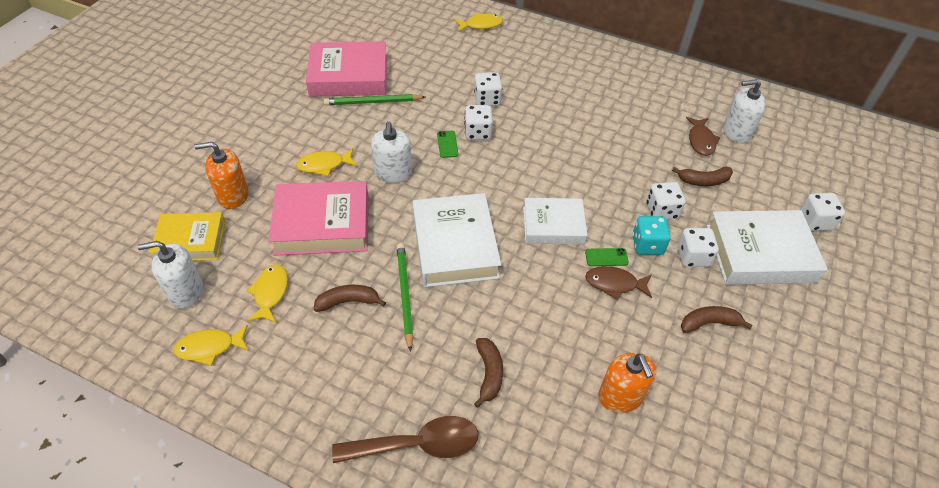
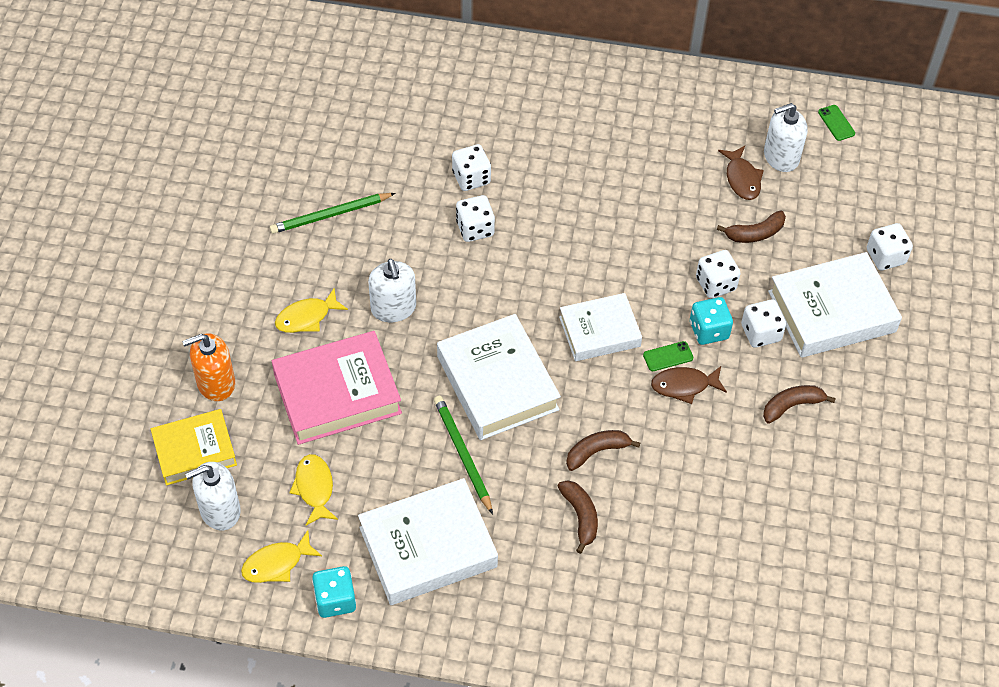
camera: 15 degrees left, 5 degrees up
pink book [306,41,387,97] -> none
brown banana [314,285,386,312] -> brown banana moved to [566,430,640,471]
brown spoon [332,416,478,463] -> none
green phone [437,131,458,158] -> green phone moved to [818,105,855,141]
yellow fish [454,13,503,32] -> none
orange soap dispenser [599,352,656,413] -> none
none -> turquoise dice [312,566,356,618]
none -> white book [358,478,498,605]

